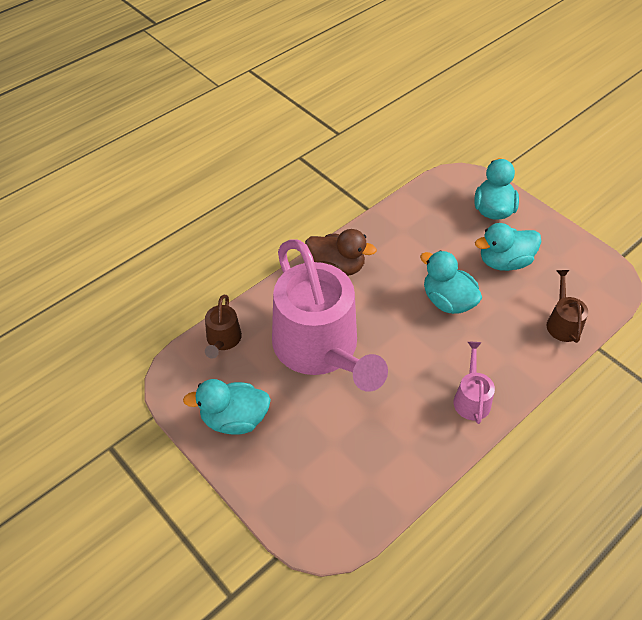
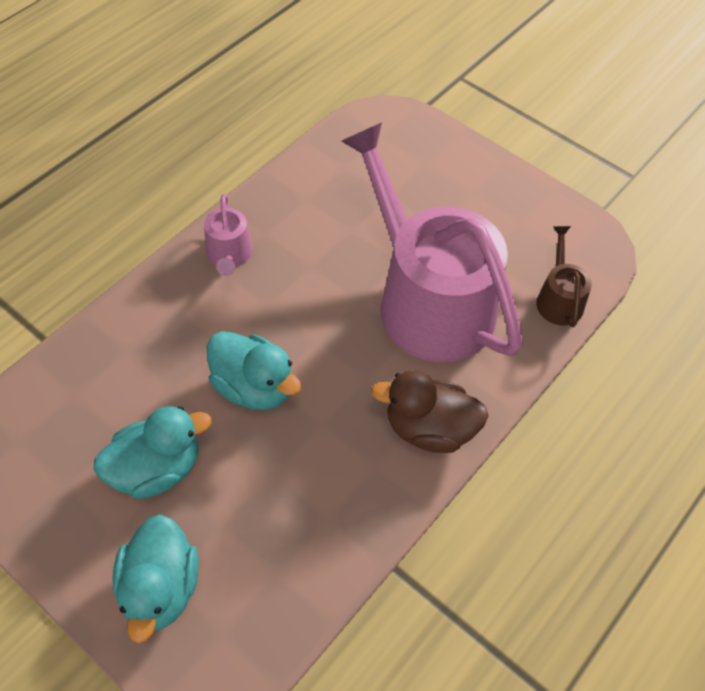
camera: 170 degrees right, 5 degrees up
turquoise duck [183,379,271,435] -> none
brown watering can [547,270,588,343] -> none

